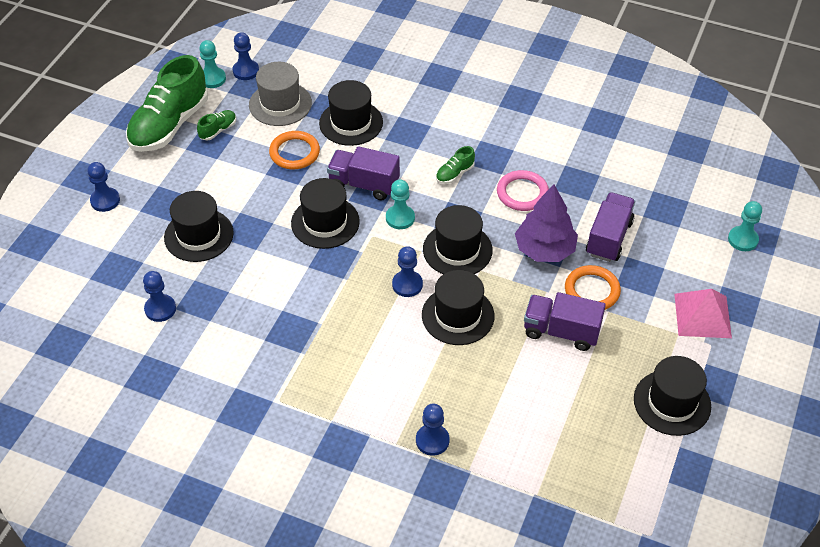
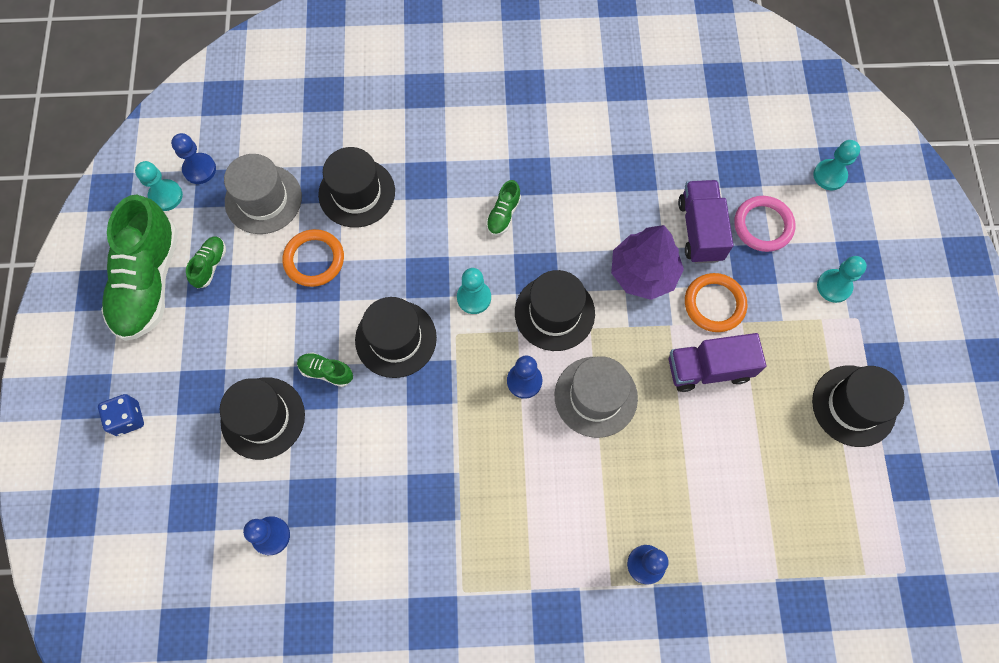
camera: 25 degrees left, 20 degrees up
blue pawn [87,162,120,212] -> blue dice [98,394,144,436]
purple truck [327,146,400,200] -> none
black hat [422,270,494,345] -> grey hat [555,356,638,438]
pink ring [497,170,549,211] -> pink ring moved to [734,196,795,252]
pink pyramid [674,289,732,338] -> turquoise pawn [817,256,867,303]
none -> green shoe [297,353,353,387]

